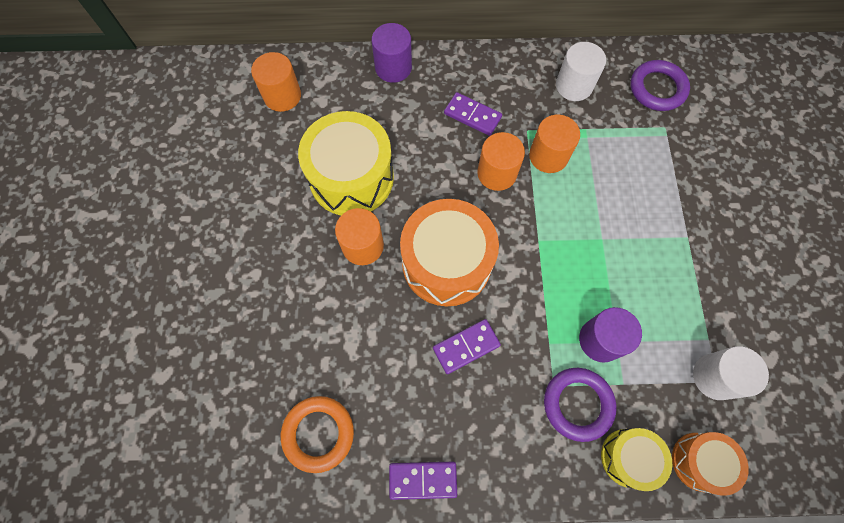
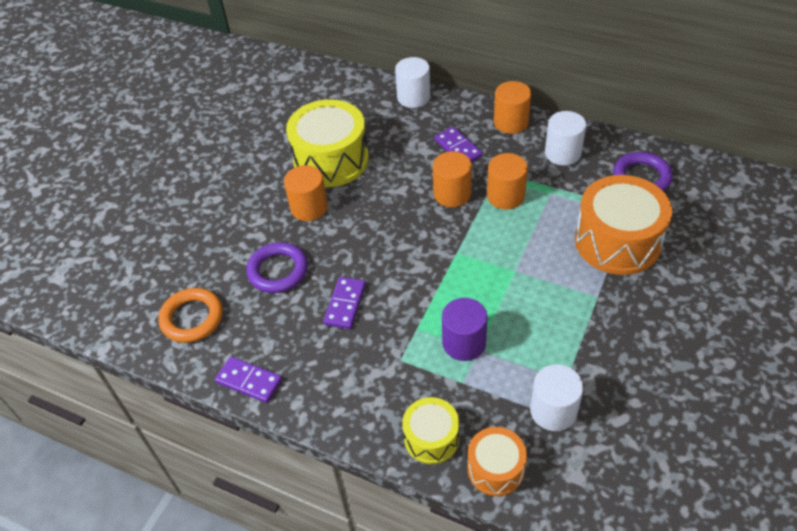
camera: 30 degrees right, 20 degrees down
orange cylinder [251,52,301,112] -> orange cylinder moved to [494,81,531,134]
purple cylinder [372,23,412,83] -> white cylinder [395,57,430,108]
orange drum [400,199,499,306] -> orange drum moved to [575,175,672,275]
purple domino [433,319,501,374] -> purple domino turned 75 degrees counterclockwise [323,277,366,329]
purple ring [544,368,616,442] -> purple ring moved to [246,242,308,293]

